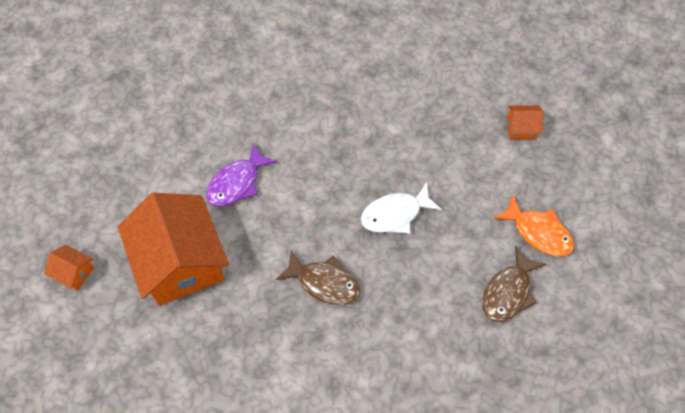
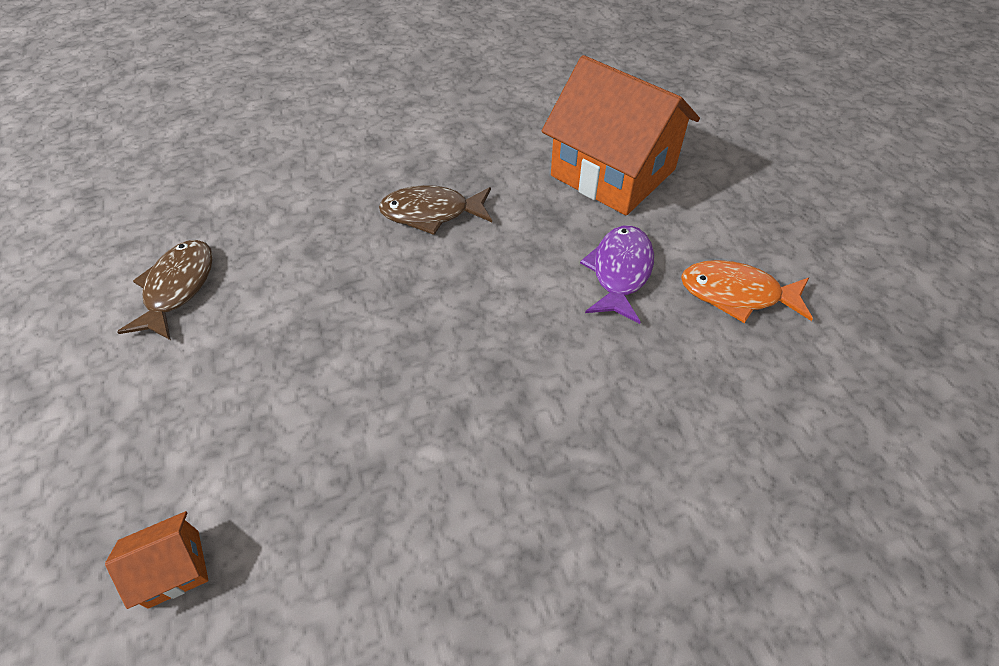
camera: 155 degrees right, 10 degrees down
orange house [44,245,94,291] -> none
white fish [361,182,442,234] -> none
orange fish [493,194,574,257] -> orange fish moved to [681,260,813,323]

